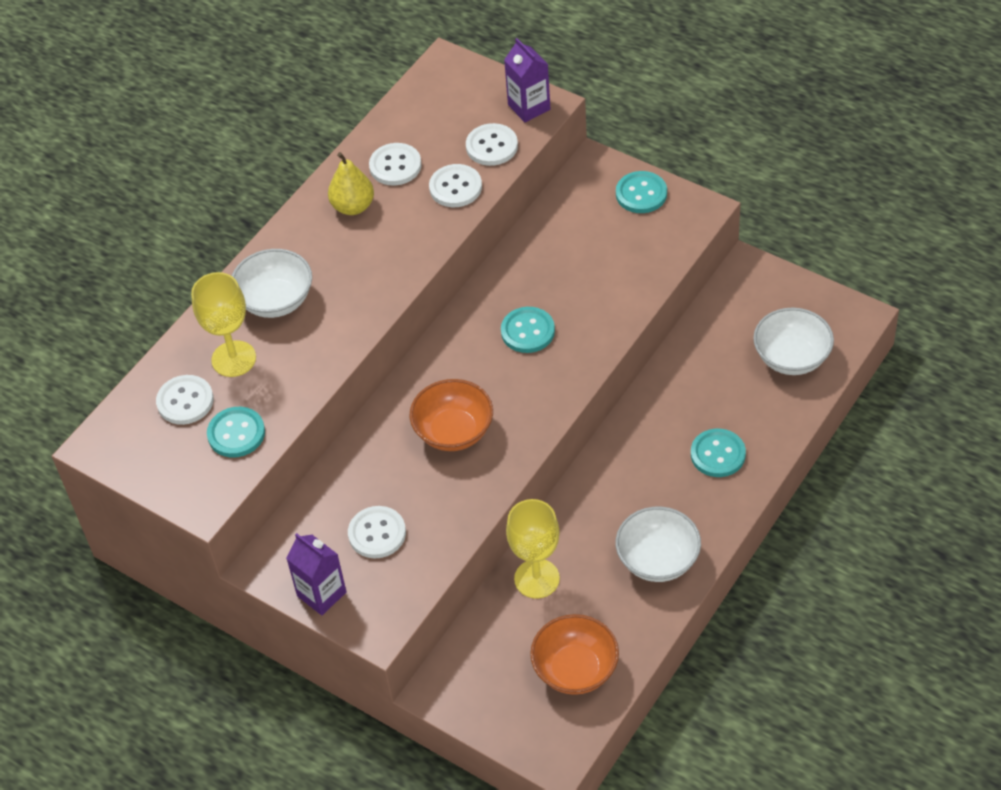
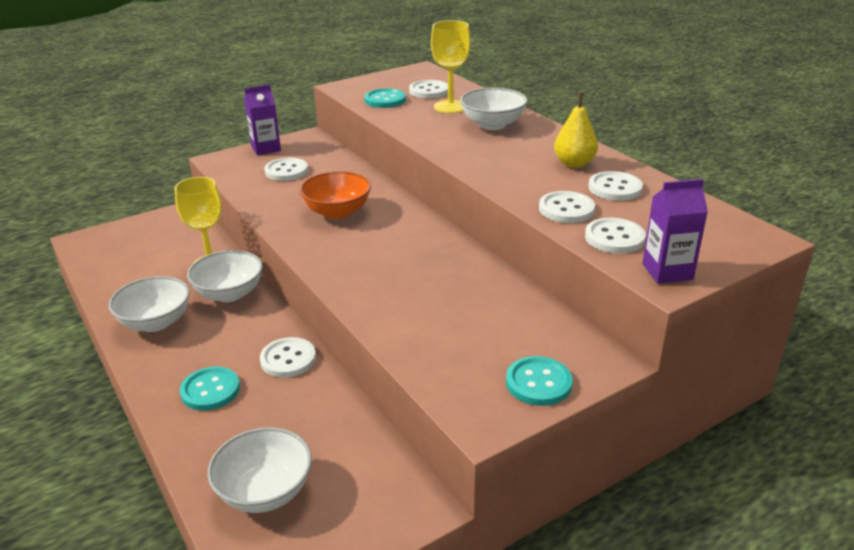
camera: 110 degrees right, 20 degrees down
turquoise button [501,307,555,353] -> none
orange bowl [530,614,619,695] -> none
none -> white bowl [187,250,263,302]
none -> white button [260,337,316,378]

